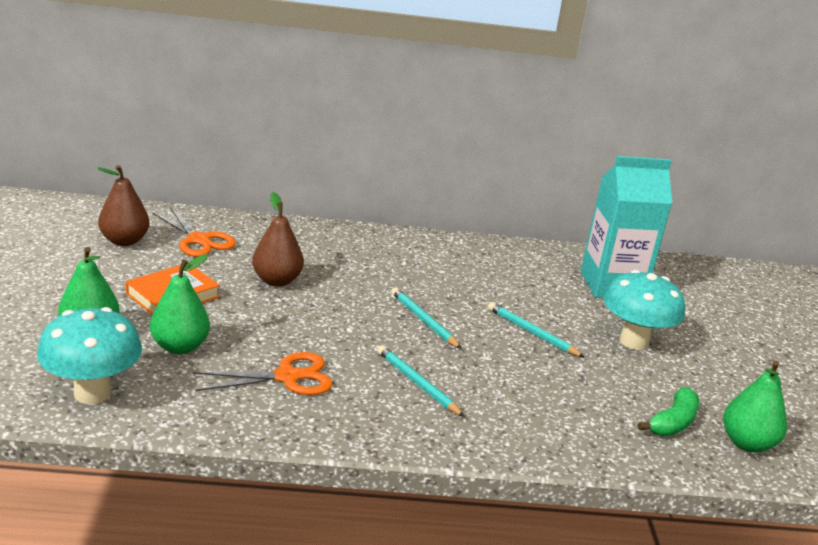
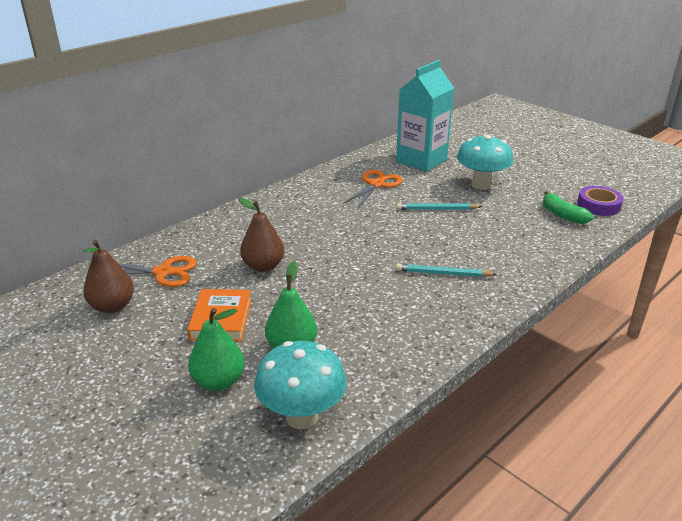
camera: 40 degrees left, 5 degrees up
orange scissors [193,352,332,395] -> orange scissors moved to [343,170,403,208]
turquoise pencil [391,287,462,349] -> none
green banana [638,387,699,436] -> green banana turned 150 degrees clockwise [543,191,594,224]
green pear [723,360,787,452] -> purple tape [577,186,624,216]

